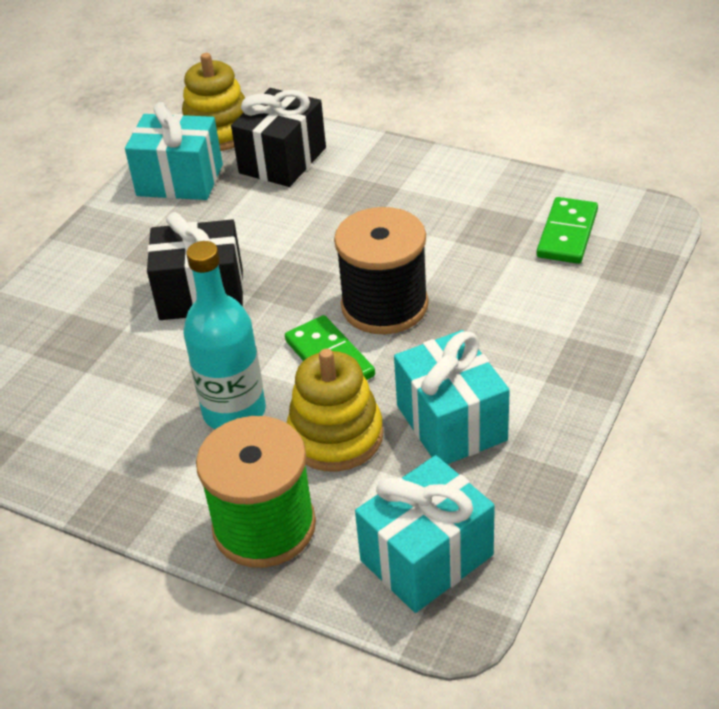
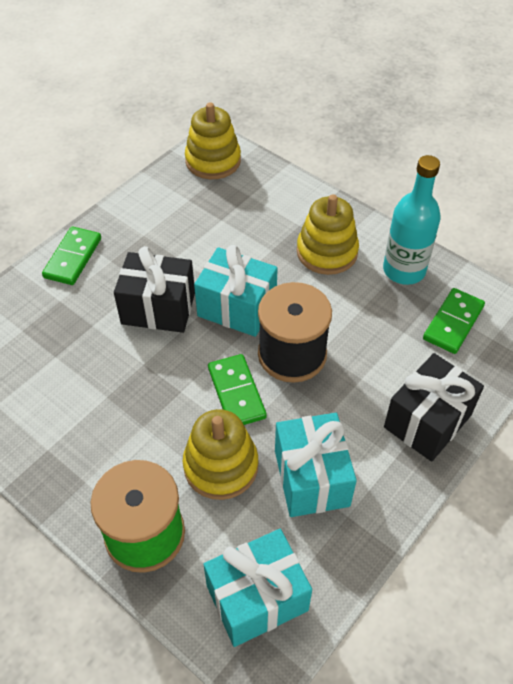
camera: 10 degrees right, 10 degrees up
turquoise gift [125,102,223,200] -> turquoise gift moved to [194,245,278,337]
turquoise bottle [183,241,266,429] -> turquoise bottle moved to [383,155,441,285]
black gift [231,88,326,187] -> black gift moved to [384,353,484,462]
none -> green domino [42,226,101,285]
none -> yellow stacking toy [297,194,359,275]

